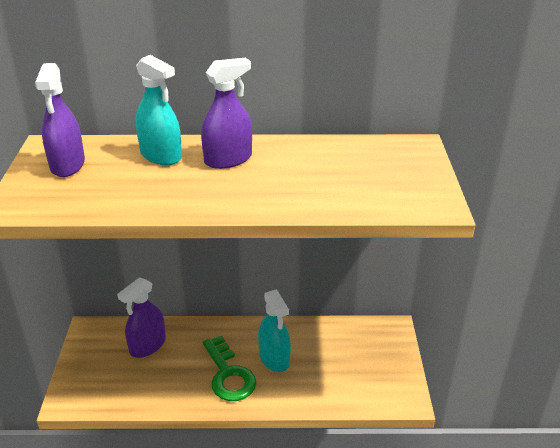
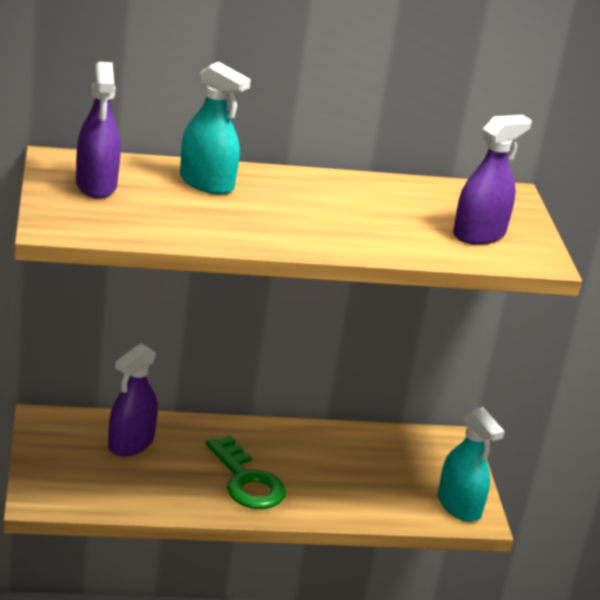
camera: 10 degrees left, 5 degrees down
purple spray bottle [201,58,252,169] -> purple spray bottle moved to [453,115,532,244]
turquoise spray bottle [258,289,291,372] -> turquoise spray bottle moved to [438,407,505,522]

